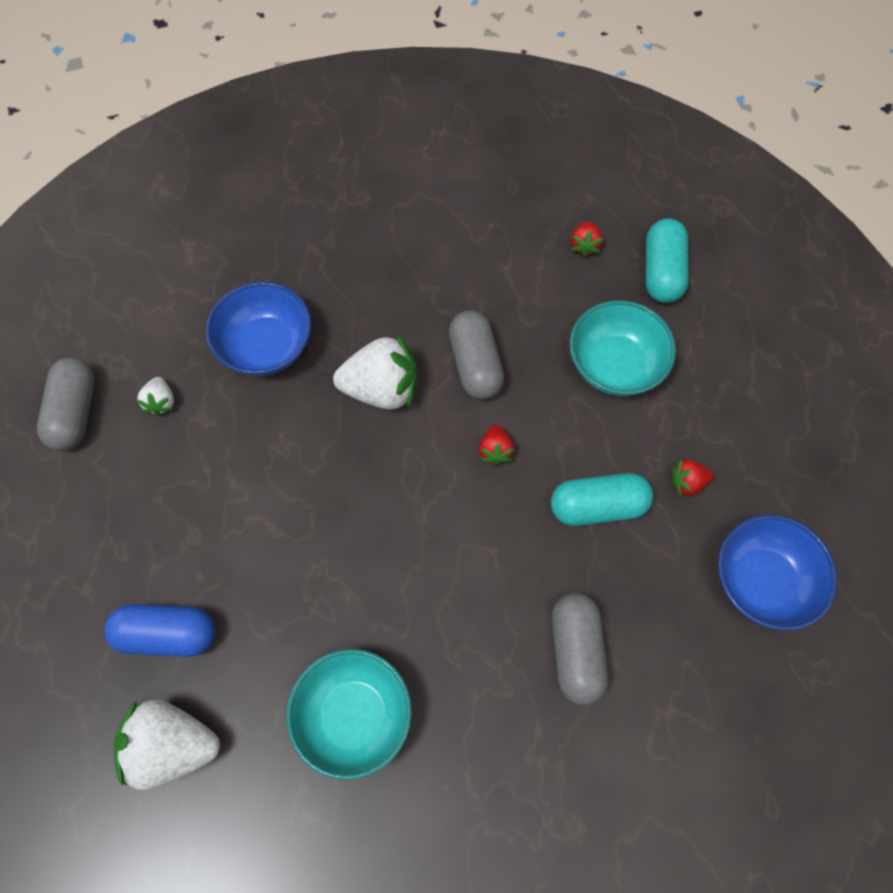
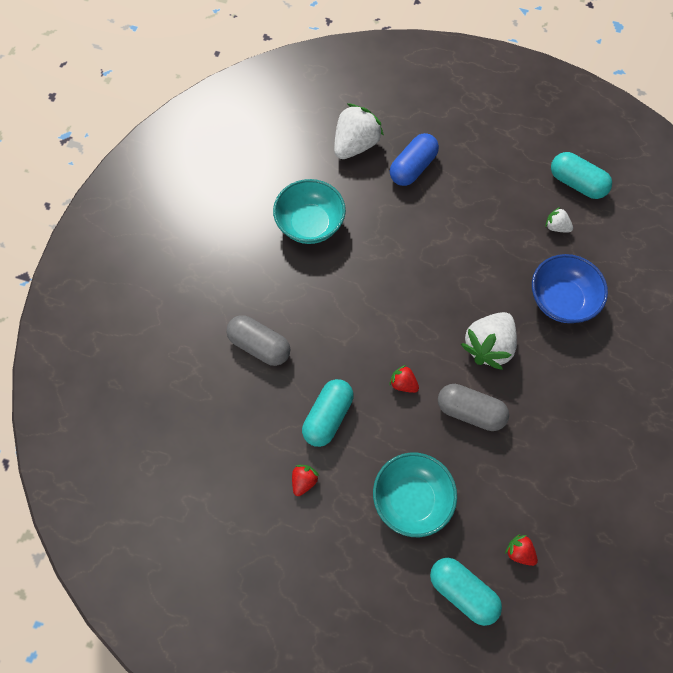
camera: 125 degrees right, 0 degrees up
grey capsule [37,357,95,451] -> turquoise capsule [551,152,612,199]
blue bowl [718,515,838,631] -> none

